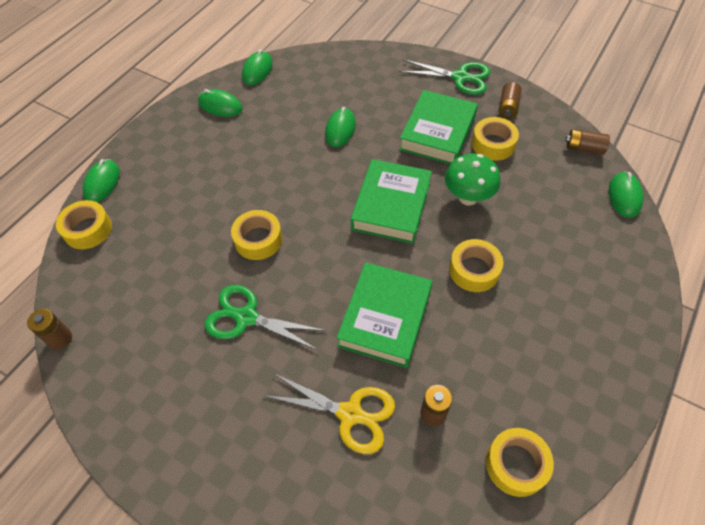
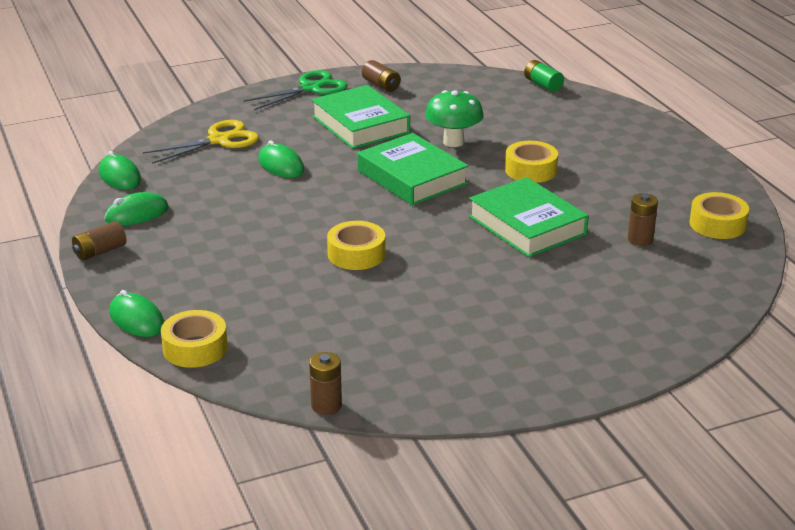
camera: 55 degrees left, 25 degrees down
green scissors [205,285,326,350] -> none
yellow scissors [263,373,395,454] -> yellow scissors moved to [143,120,259,164]
yellow tape [472,117,519,161] -> none
brown battery [565,129,610,154] -> brown battery moved to [72,221,127,261]
green mouse [609,172,643,218] -> green battery [524,60,564,92]

